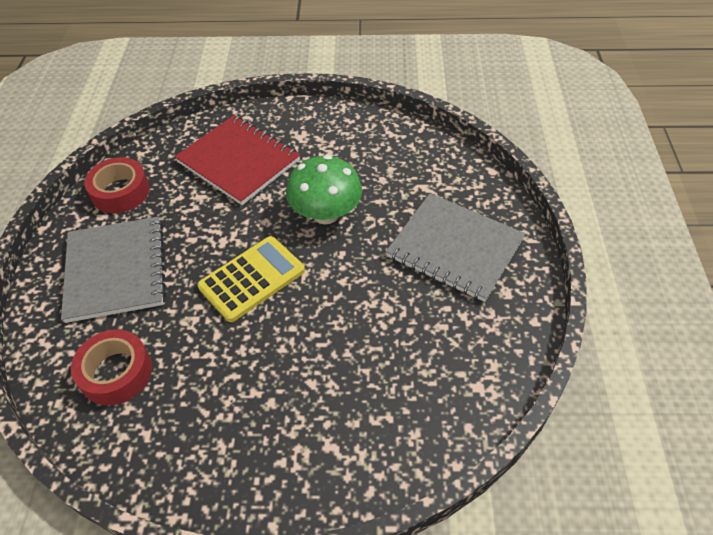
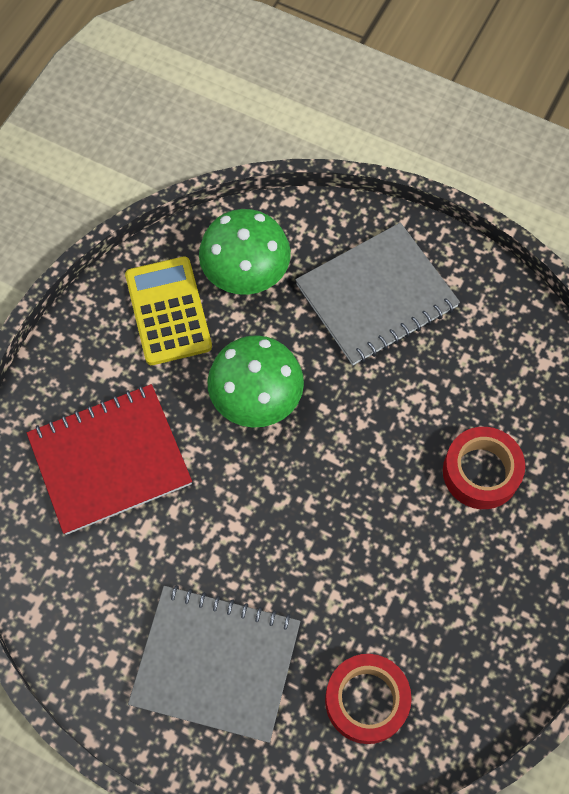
camera: 65 degrees left, 15 degrees up
red tape [84,157,150,213] -> red tape moved to [443,427,525,509]
yellow calculator [197,236,305,322] -> yellow calculator moved to [125,256,212,365]
none -> green mushroom [199,209,291,295]

